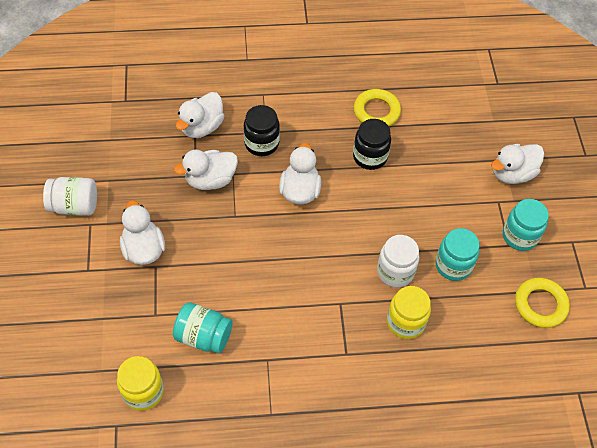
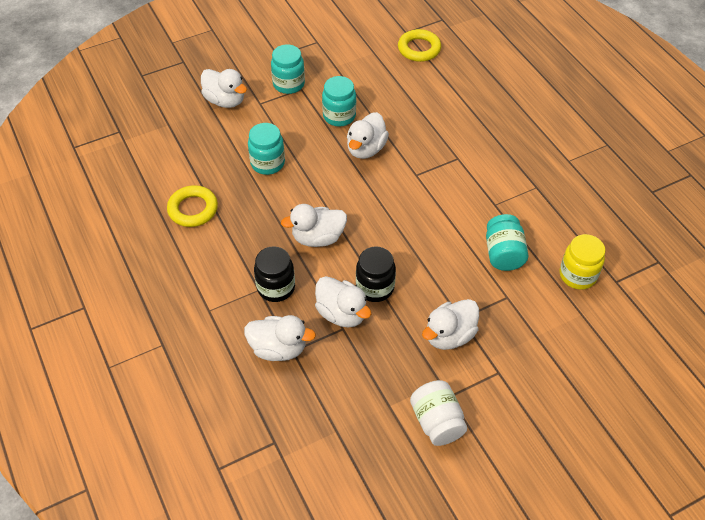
camera: 110 degrees left, 5 degrees down
black jar [353,119,391,170] -> black jar moved to [356,247,396,302]
white jar [377,235,419,288] -> white duck [347,112,389,159]
yellow jar [387,286,431,339] -> none
yellow ring [515,277,570,328] -> yellow ring moved to [398,29,441,62]
none -> turquoise jar [248,123,285,175]

